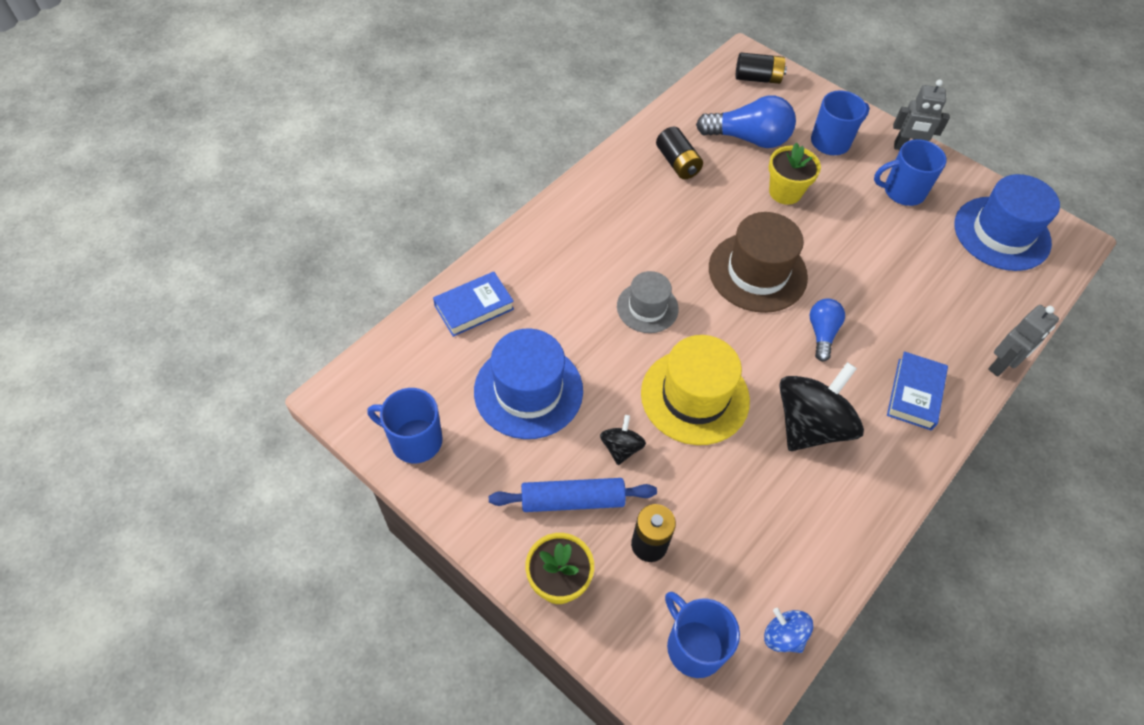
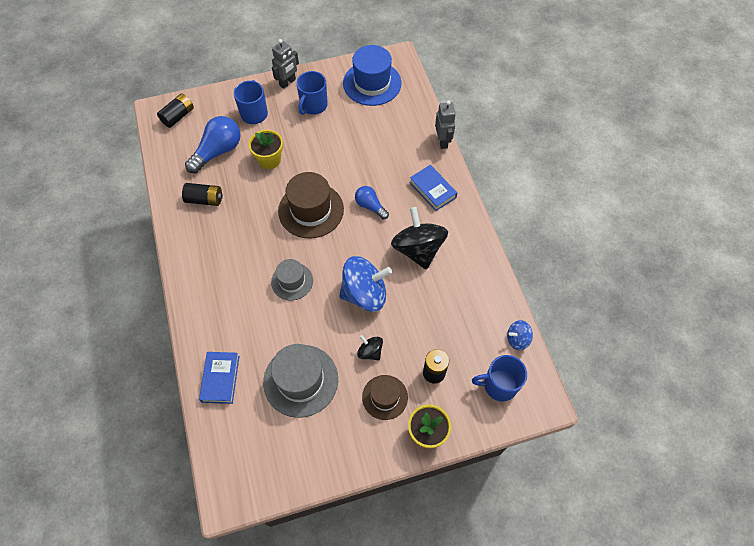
camera: 55 degrees left, 5 degrees up
blue mug [367,388,443,463] -> none
blue hat [474,329,583,439] -> grey hat [263,344,338,418]
blue rolling pin [489,478,657,512] -> brown hat [362,375,408,420]
yellow hat [641,335,750,445] -> blue spinning top [339,256,392,312]

